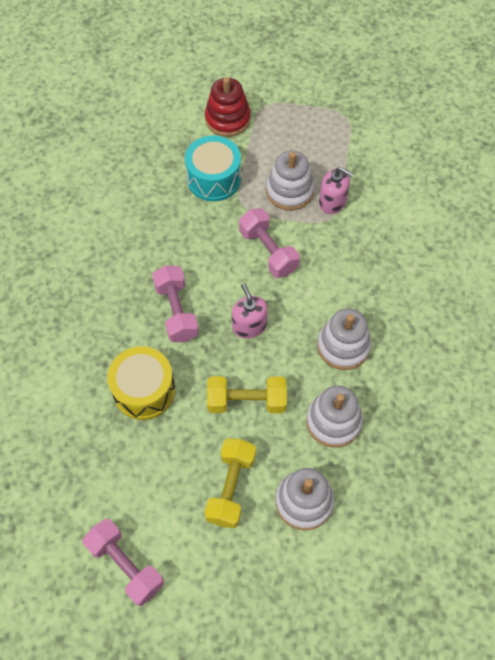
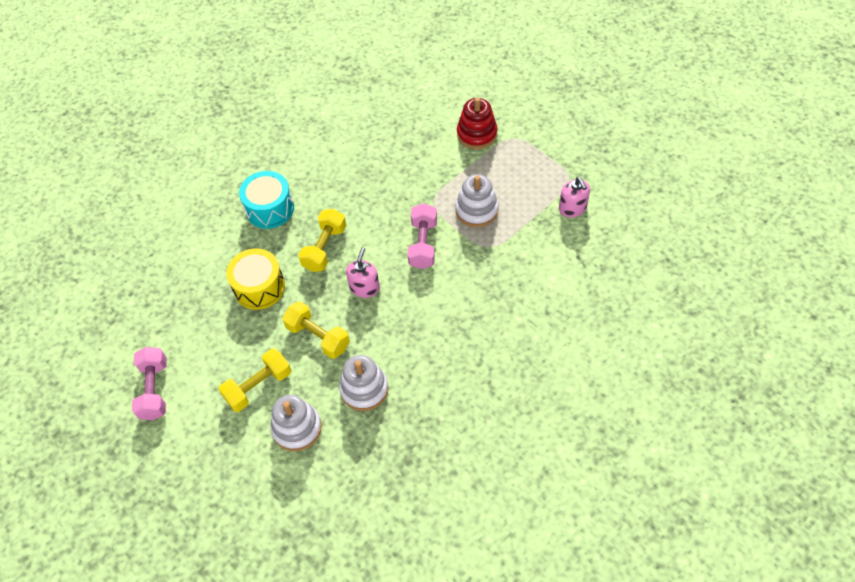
camera: 40 degrees right, 5 degrees down
pink dumbbell [152,265,199,342] -> yellow dumbbell [298,209,346,272]
turquoise drum [185,135,241,201] -> turquoise drum moved to [239,171,294,229]
white stacking toy [317,308,371,370] -> none
pink soap dispenser [319,167,354,214] -> pink soap dispenser moved to [559,177,590,217]

